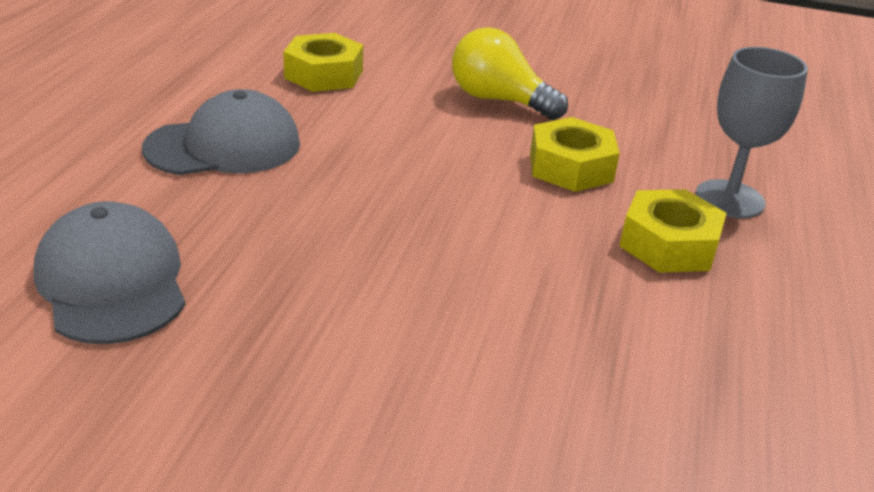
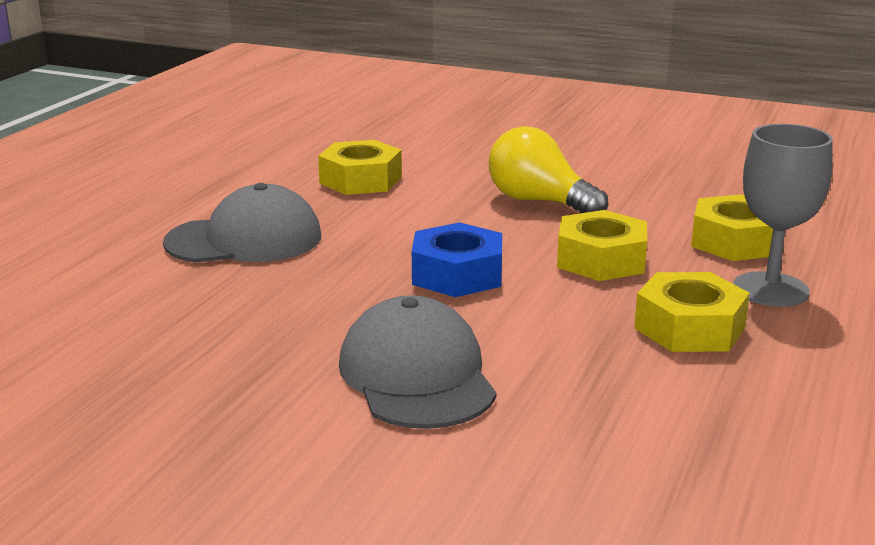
camera: 10 degrees right, 10 degrees down
grey cap [34,201,185,344] -> grey cap moved to [339,295,497,429]
none -> blue nut [412,222,502,297]
none -> yellow nut [691,194,773,261]

